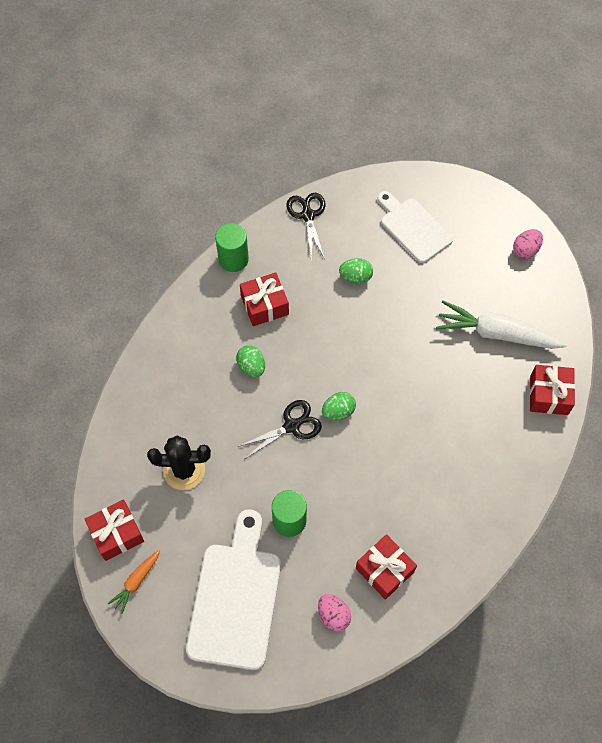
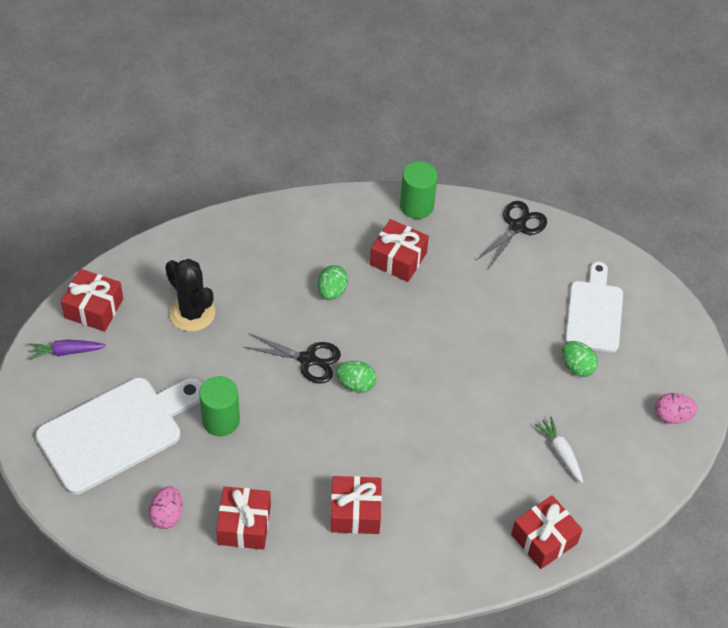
camera: 45 degrees right, 10 degrees down
orange carrot [108,550,160,614] -> purple carrot [29,340,106,360]
green egg [339,258,373,284] -> green egg moved to [562,341,598,377]
white carrot [436,301,567,349] -> white carrot [534,417,583,483], size x0.50
none -> red gift [331,476,382,534]

